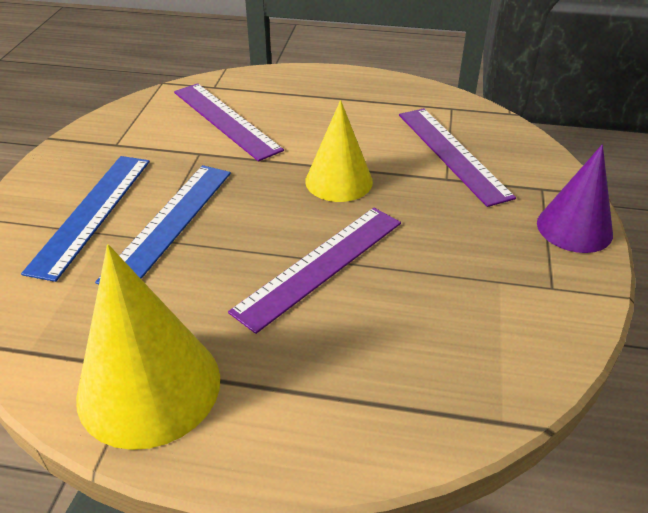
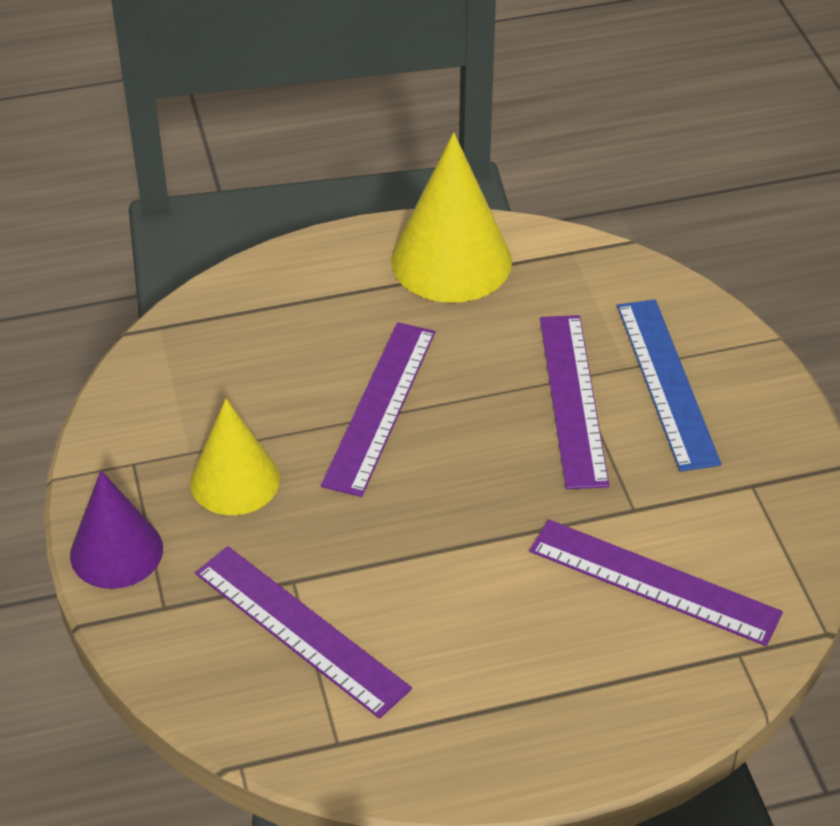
camera: 155 degrees right, 5 degrees up
blue ruler [95,165,231,284] -> purple ruler [540,315,609,489]
yellow cone [305,100,373,202] -> yellow cone moved to [190,399,280,515]

